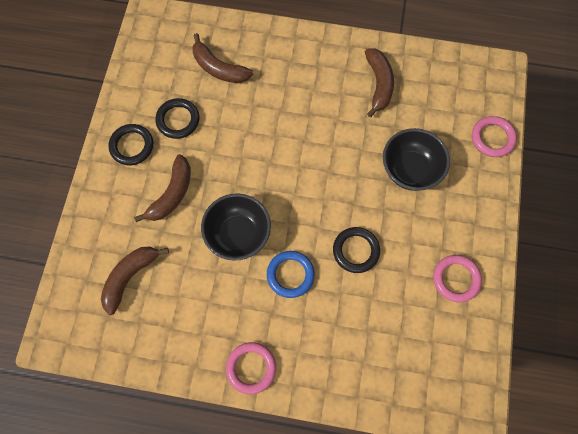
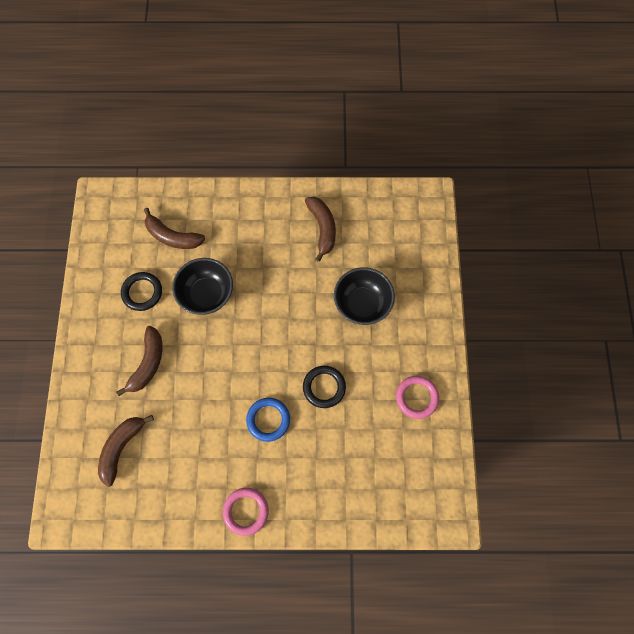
camera: 10 degrees left, 0 degrees up
black ring [108,124,153,165] -> none
black bowl [201,193,271,261] -> black bowl moved to [172,258,233,315]
pink ring [472,116,517,157] -> none

